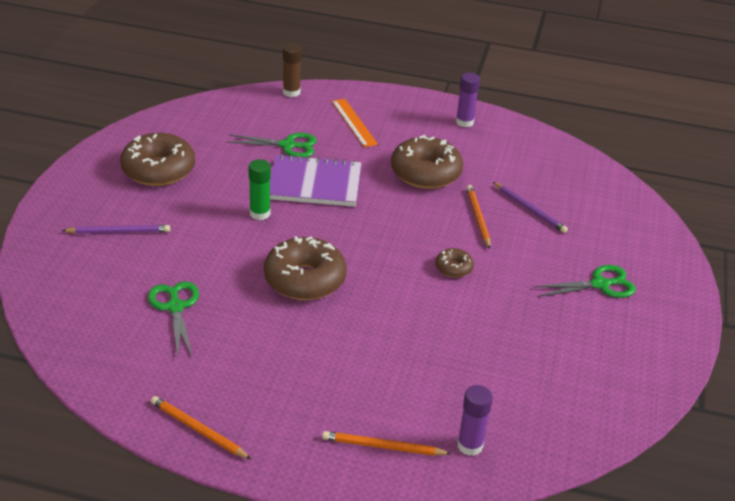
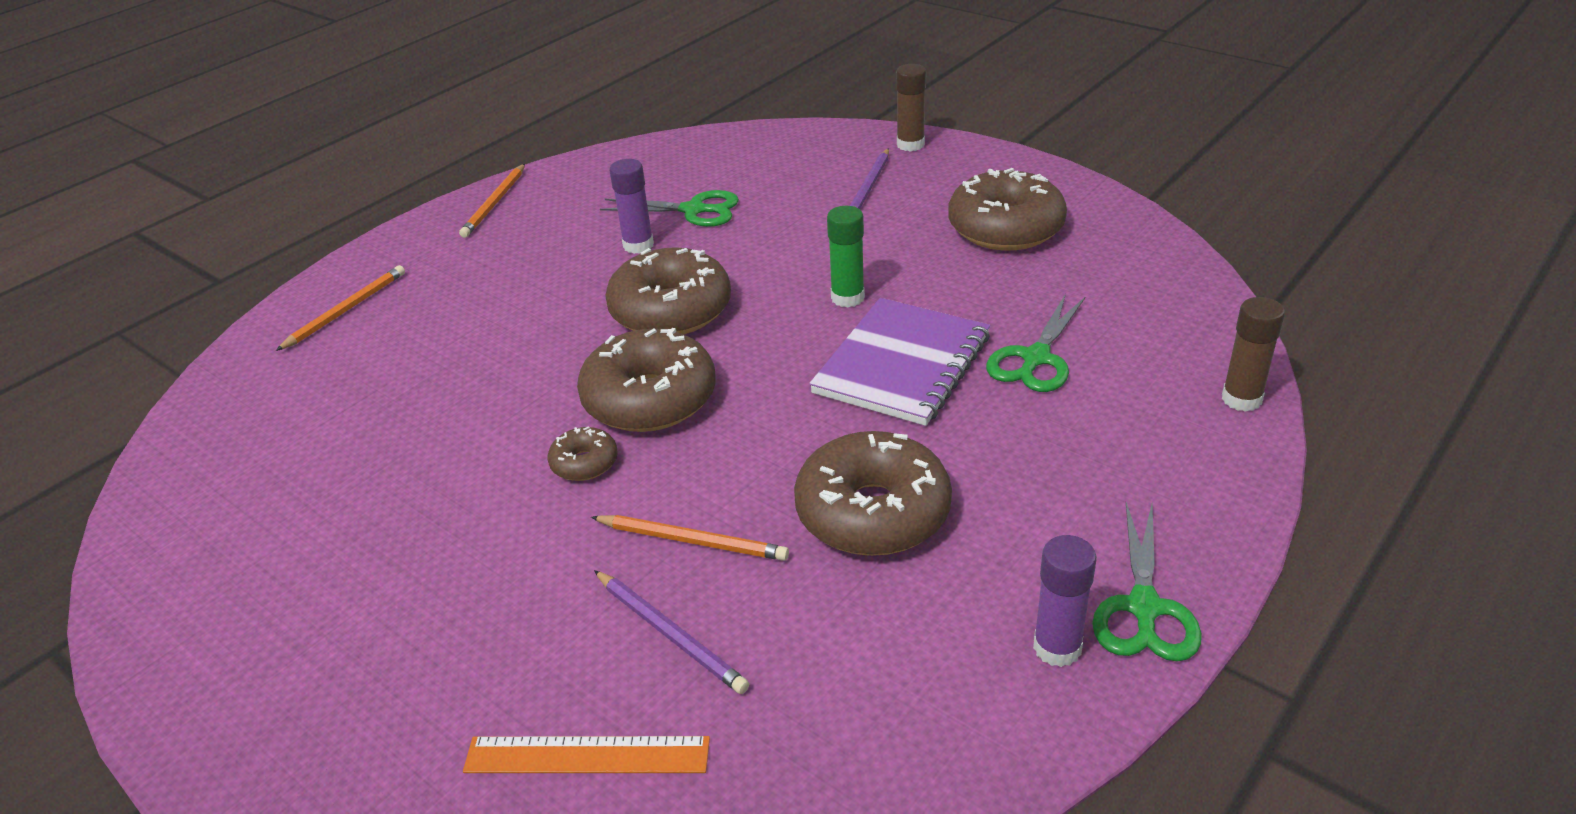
camera: 120 degrees right, 0 degrees up
orange pencil [151,396,251,459] -> orange pencil turned 135 degrees clockwise [459,164,525,238]
orange ruler [332,99,378,147] -> orange ruler moved to [463,736,710,773]
purple glue stick [457,385,493,456] -> purple glue stick moved to [609,159,654,254]
purple pencil [493,182,568,233] -> purple pencil turned 120 degrees counterclockwise [594,570,749,694]
green scissors [533,265,636,298] -> green scissors moved to [1092,502,1202,662]
none -> brown donut [577,328,716,432]
none -> brown glue stick [896,64,926,152]

